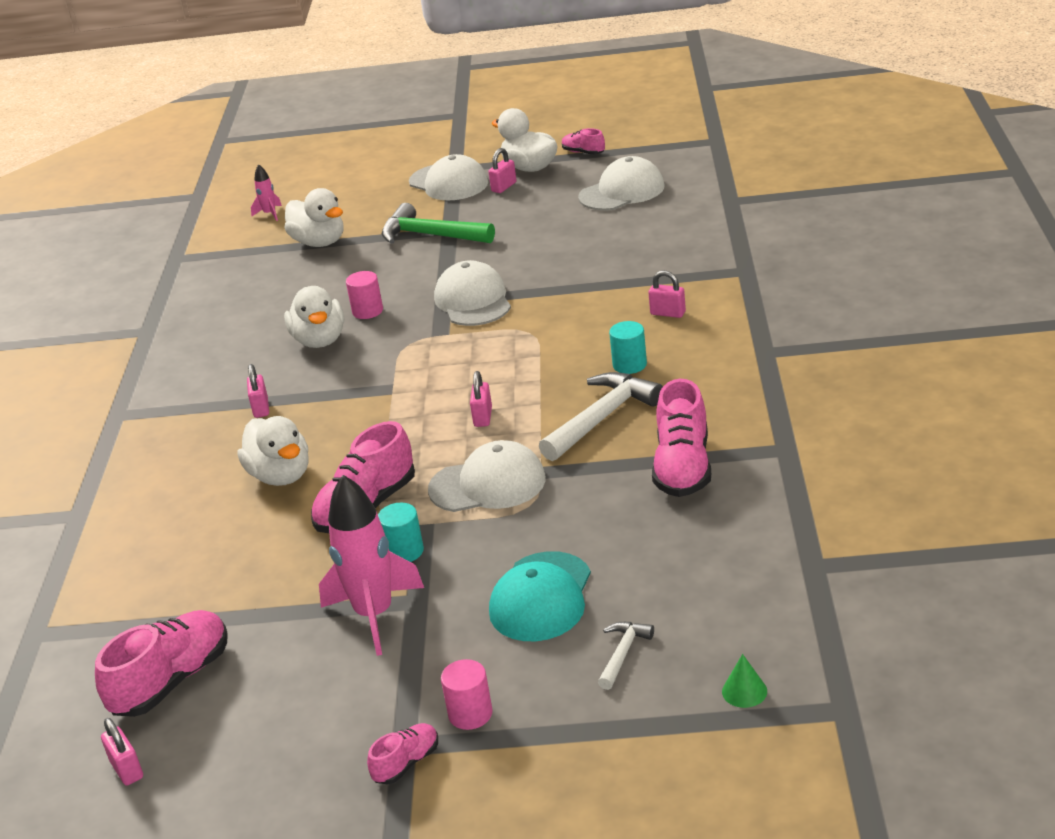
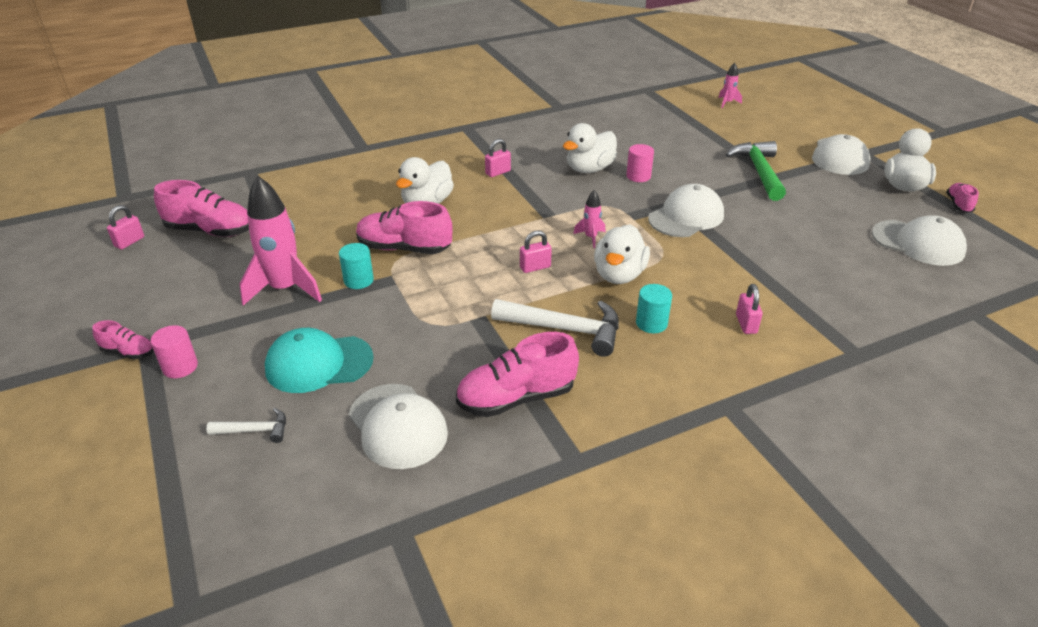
camera: 60 degrees right, 5 degrees up
white duck [284,188,344,247] -> white duck moved to [594,224,650,284]
white cap [428,440,546,512] -> white cap moved to [349,384,448,469]
pink padlock [489,148,517,193] -> none
green cone [722,654,767,708] -> none
none -> pink rocket [573,190,605,248]

